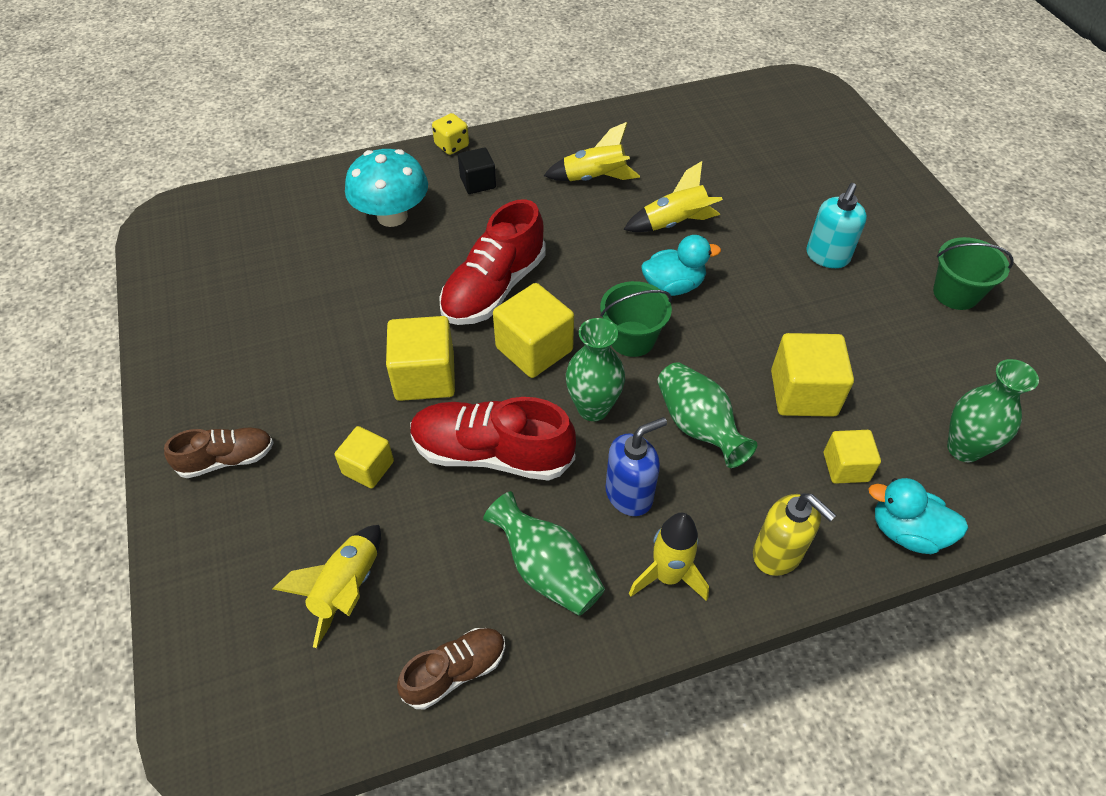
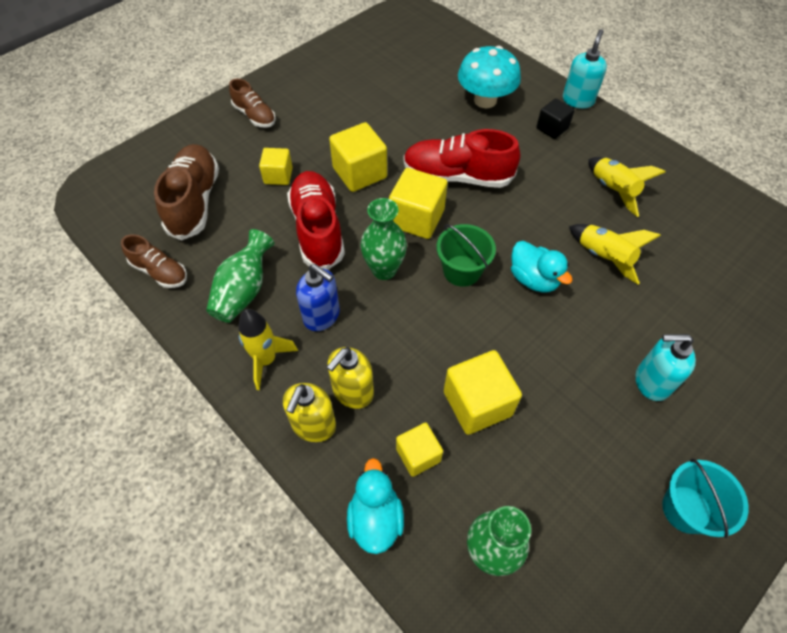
camera: 65 degrees right, 5 degrees up
yellow rocket [273,525,381,648] -> brown shoe [154,144,219,240]
yellow dice [432,113,469,155] -> turquoise soap dispenser [563,29,607,109]
green vase [657,362,757,468] -> none
green bucket [933,237,1014,310] -> turquoise bucket [662,459,749,538]
none -> yellow soap dispenser [327,347,374,409]

